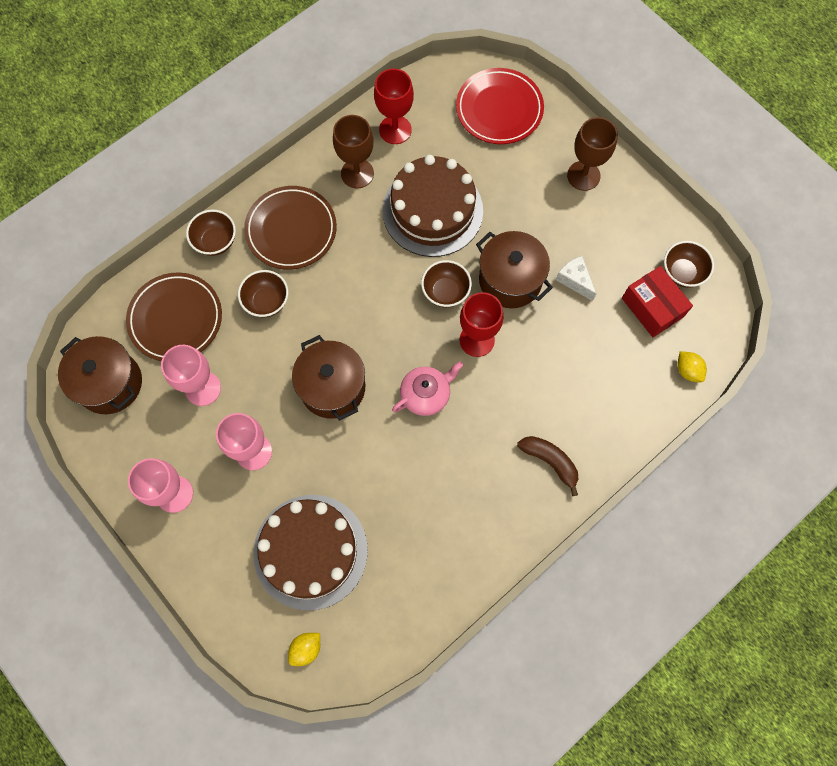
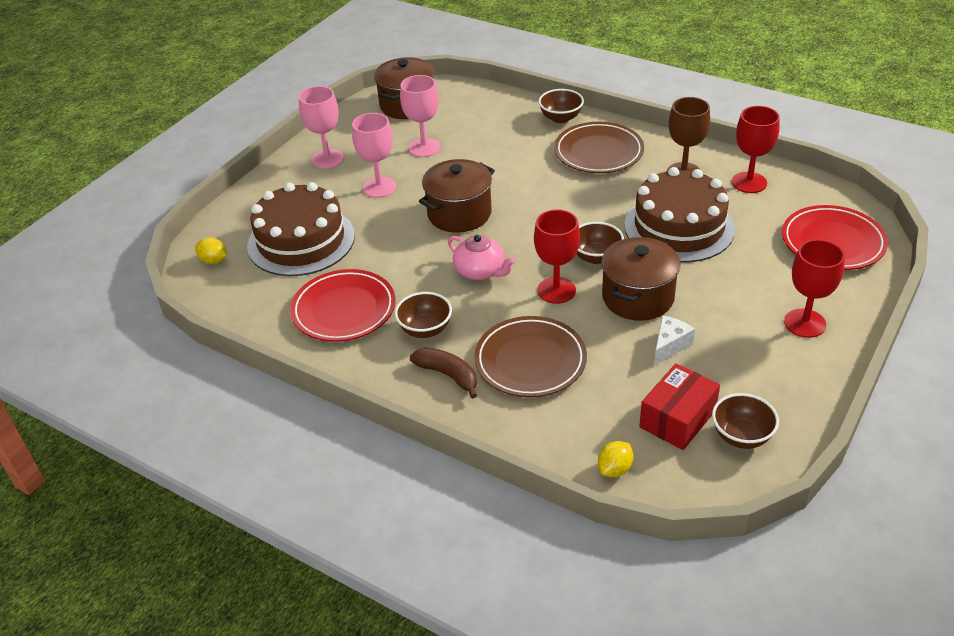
camera: 75 degrees right, 30 degrees down
brown plate [126,272,222,361] -> brown plate moved to [474,316,587,397]
brown bowl [238,270,288,317] -> brown bowl moved to [395,292,452,338]
brown banana [517,436,578,496] -> brown banana turned 75 degrees counterclockwise [410,348,477,399]
brown goblet [567,117,618,191] -> red goblet [784,239,845,338]
none -> red plate [290,269,396,342]

